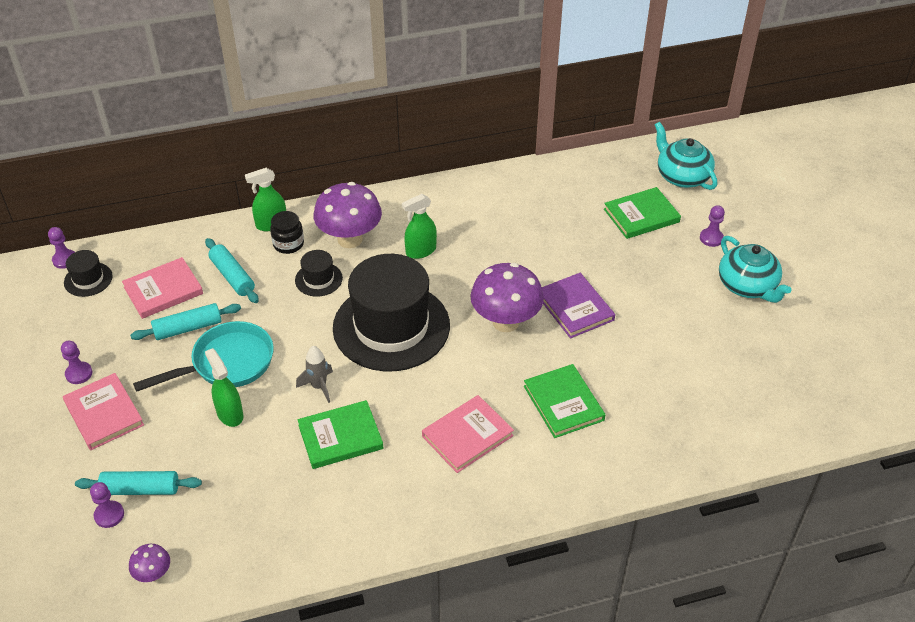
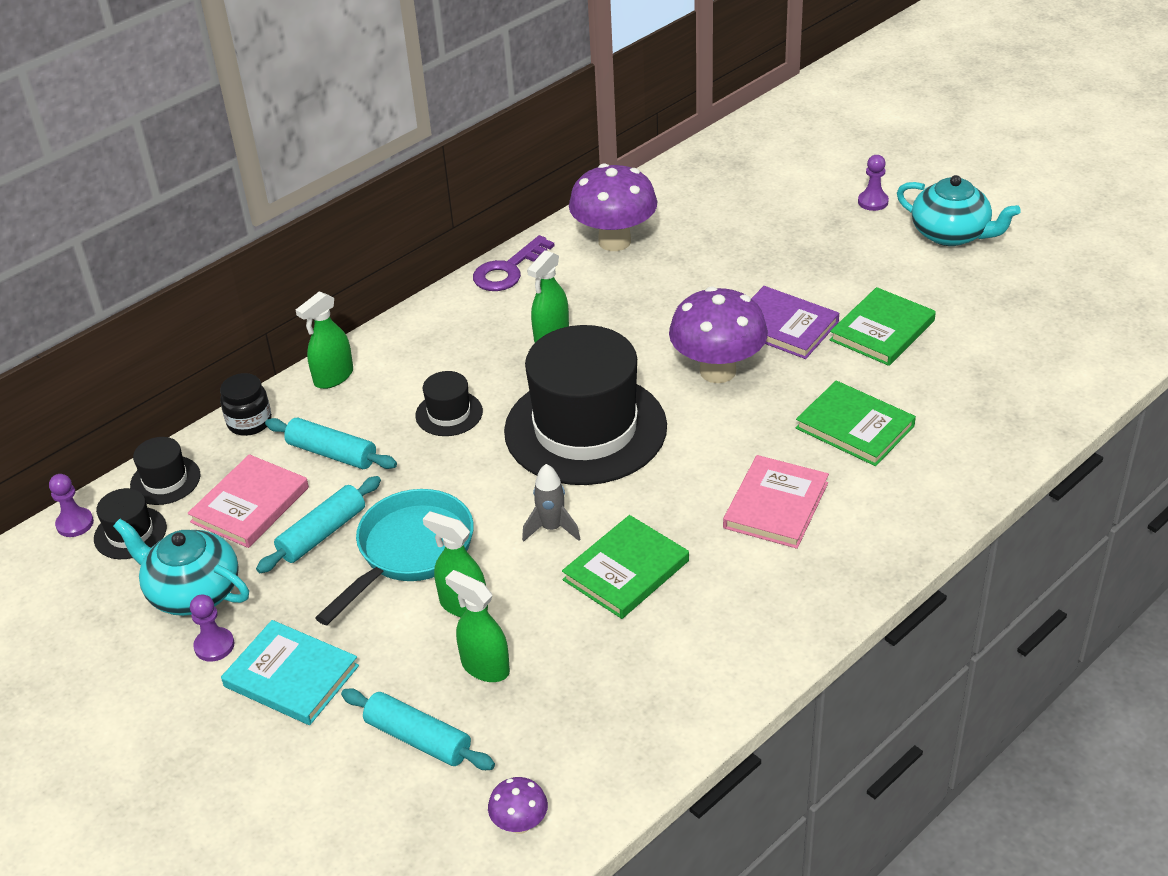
camera: 25 degrees left, 5 degrees down
pink book [63,373,144,450] -> turquoise book [221,620,359,725]
turquoise rolling pin [75,471,202,495] -> turquoise rolling pin turned 60 degrees clockwise [341,688,495,770]
purple pawn [90,482,124,528] -> none
black jar [270,211,304,254] -> black jar moved to [220,373,272,436]
purple mushroom [313,182,382,248] -> purple mushroom moved to [569,163,657,251]
green book [604,187,681,239] -> green book moved to [830,287,936,366]
turquoise teapot [655,122,717,190] -> turquoise teapot moved to [113,519,249,616]
none -> black hat [130,437,200,505]
none -> green spray bottle [445,570,510,682]
none -> purple key [473,235,555,291]

